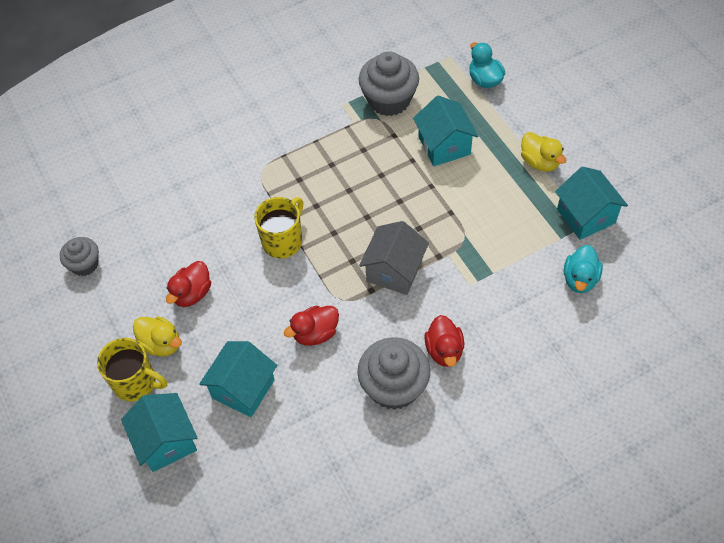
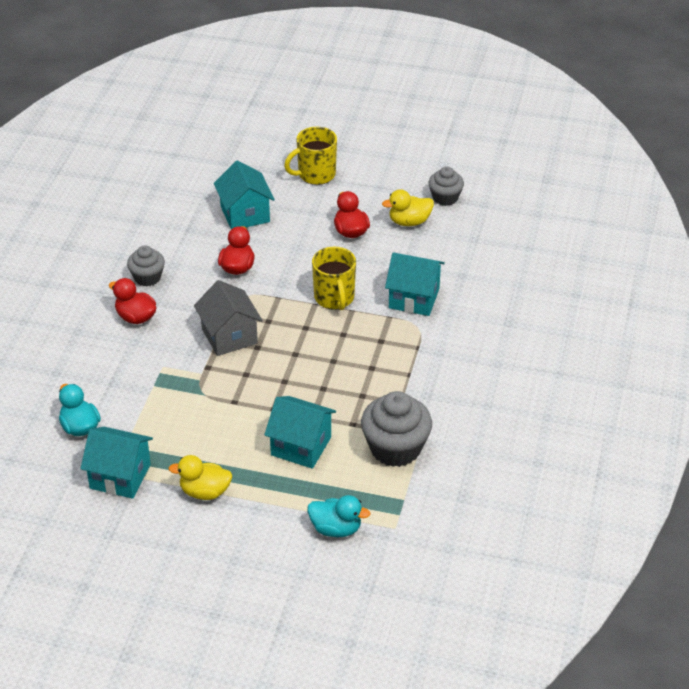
camera: 130 degrees right, 15 degrees down
turquoise house [121,393,197,472] -> turquoise house moved to [385,252,445,316]
yellow duck [133,316,182,356] -> yellow duck moved to [382,189,434,226]
grey cupcake [357,337,430,410] -> grey cupcake [127,246,165,286], size x0.59

